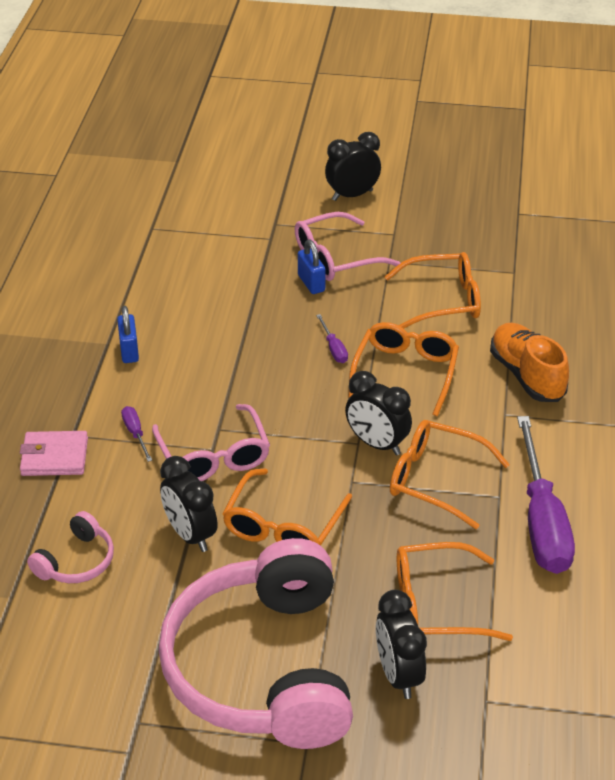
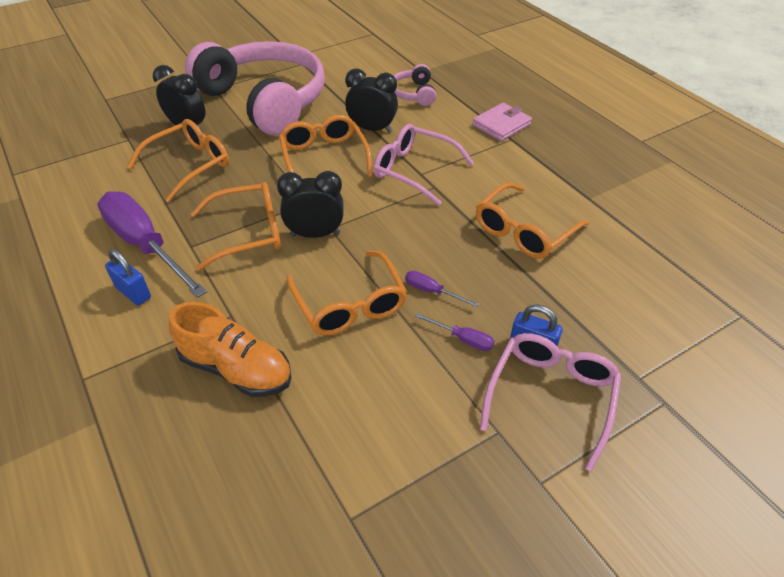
camera: 140 degrees right, 5 degrees up
blue padlock [117,306,139,363] -> blue padlock moved to [105,249,151,305]
purple screwdriver [121,406,152,462] -> purple screwdriver moved to [415,313,494,351]
black clock [325,132,381,201] -> none
orange glasses [384,252,481,329] -> orange glasses moved to [476,182,589,259]

